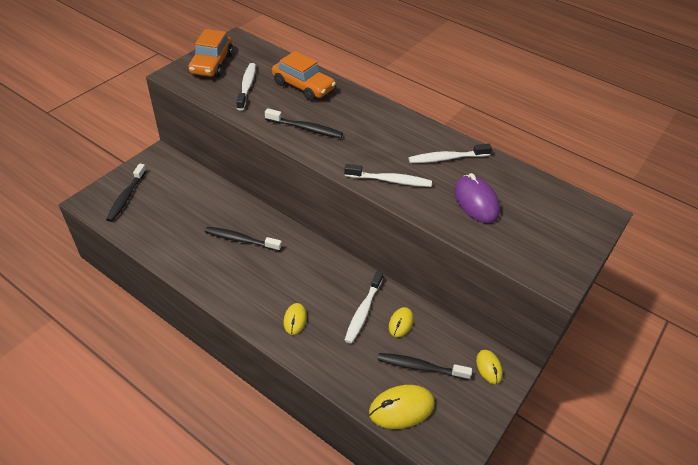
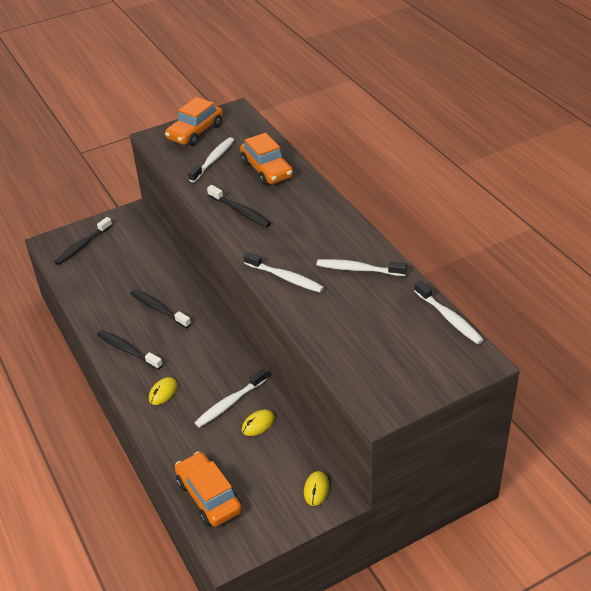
camera: 30 degrees right, 5 degrees down
yellow mouse [369,385,435,429] -> orange car [175,451,242,527]
black toothbrush [378,353,472,380] -> black toothbrush moved to [97,330,163,370]
purple mouse [454,173,500,223] -> none
none -> white toothbrush [414,280,484,344]

